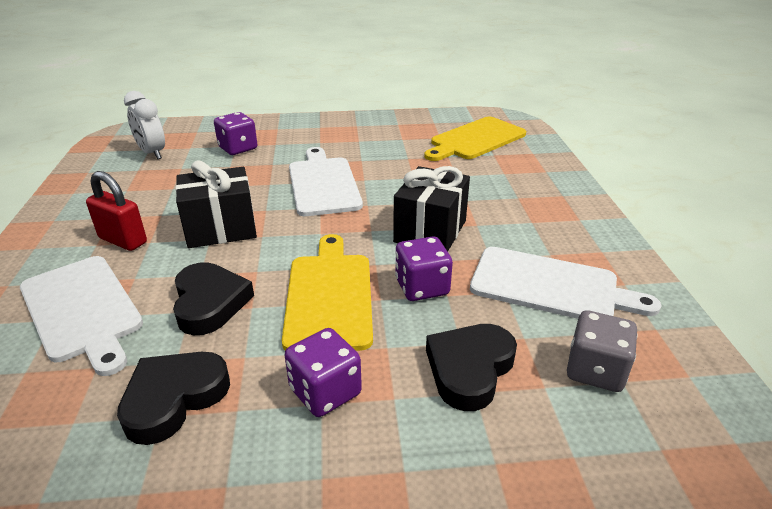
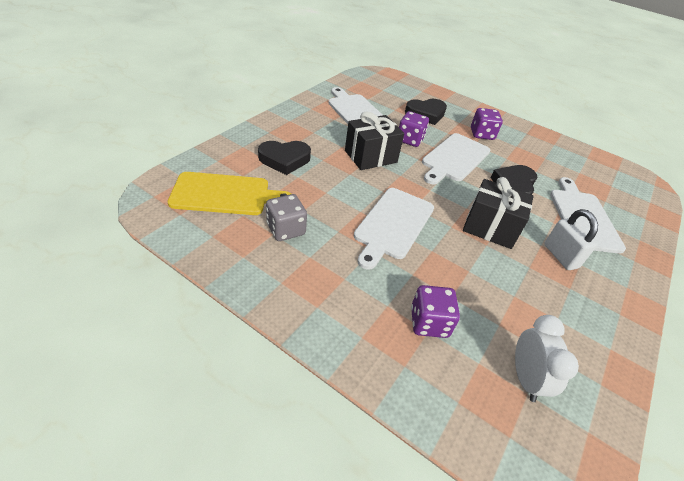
camera: 145 degrees left, 10 degrees up
red padlock [86,171,147,251] -> white padlock [544,209,598,270]
black heart [117,352,230,445] -> black heart moved to [258,141,311,175]
yellow cutting board [282,234,373,351] -> white cutting board [422,133,491,185]
grey dice [567,310,637,392] -> grey dice moved to [266,194,307,241]

